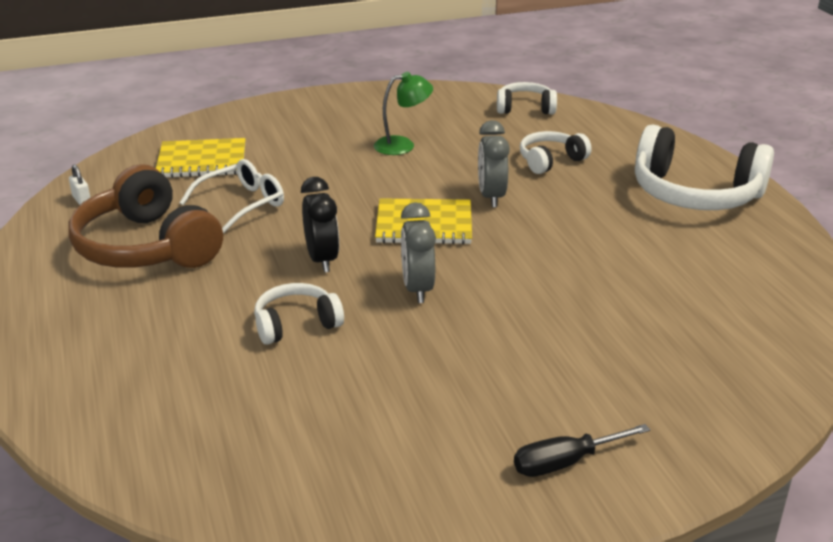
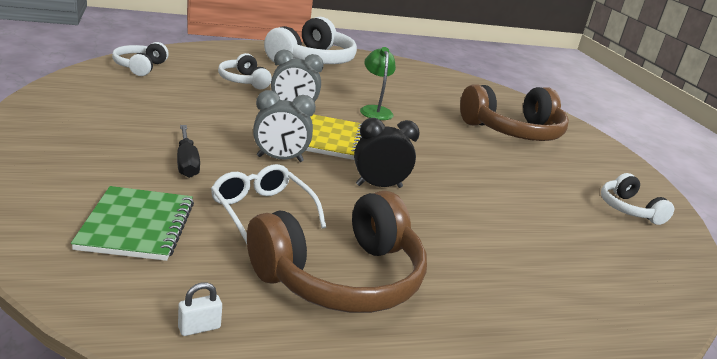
camera: 90 degrees left, 5 degrees down
yellow notebook [156,138,246,178] -> green notebook [71,186,194,261]
white headphones [254,283,344,345] -> white headphones moved to [601,173,674,225]
green lamp [374,72,433,155] -> green lamp moved to [360,47,396,120]
grey clock [401,202,436,303] -> grey clock moved to [253,90,316,162]
black screwdriver [514,424,650,477] -> black screwdriver moved to [177,125,200,178]
none -> brown headphones [460,84,569,141]

